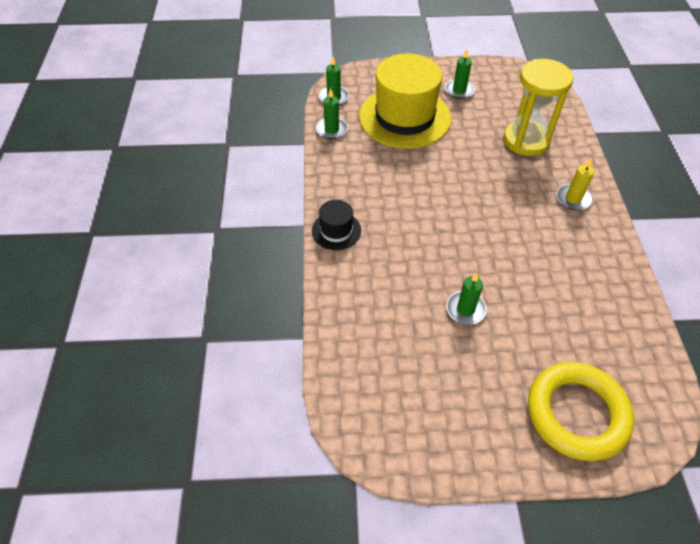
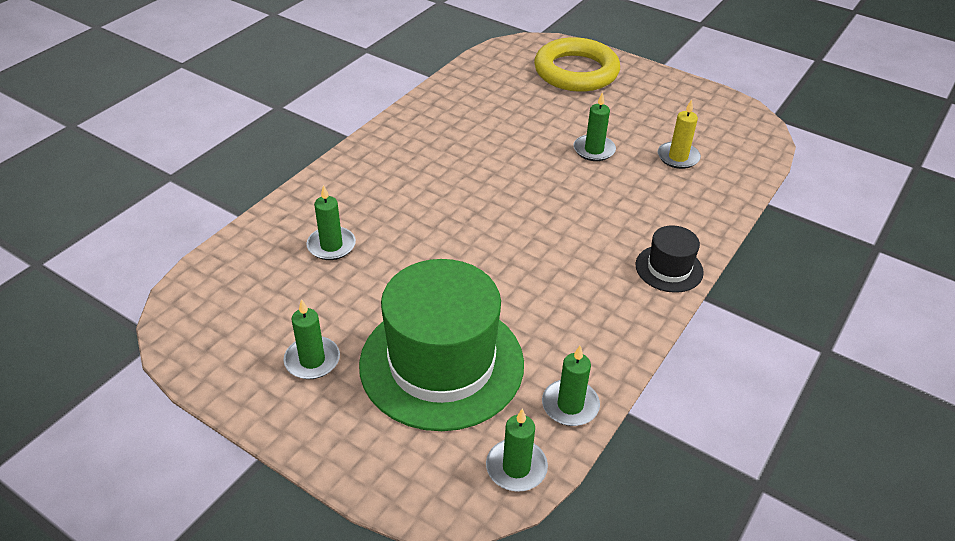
camera: 145 degrees left, 10 degrees down
yellow hat [359,54,451,149] -> green hat [359,259,524,431]
yellow hourglass [503,59,574,156] -> green candle [306,185,356,260]
yellow candle [557,158,594,210] -> yellow candle moved to [658,100,701,169]

